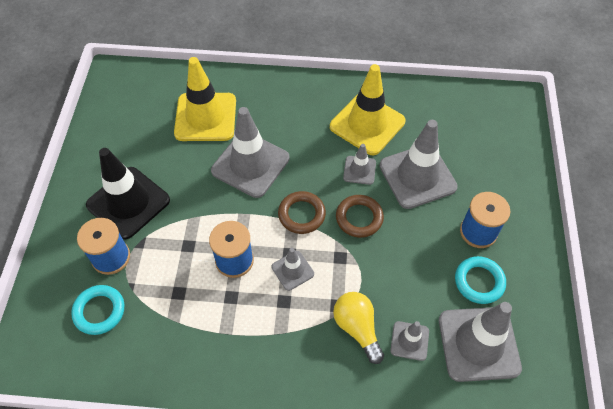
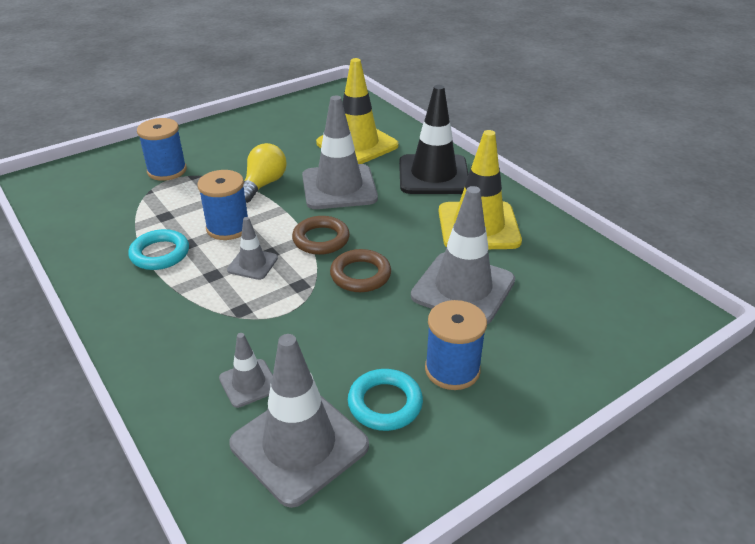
camera: 50 degrees right, 20 degrees down
turquoise ring [71,285,124,335] -> turquoise ring moved to [128,229,189,270]
black traffic cone [86,148,170,239] -> black traffic cone moved to [399,85,468,194]
yellow light bulb [333,292,384,364] -> yellow light bulb moved to [243,143,287,203]
grey traffic cone [343,144,376,185] -> none

